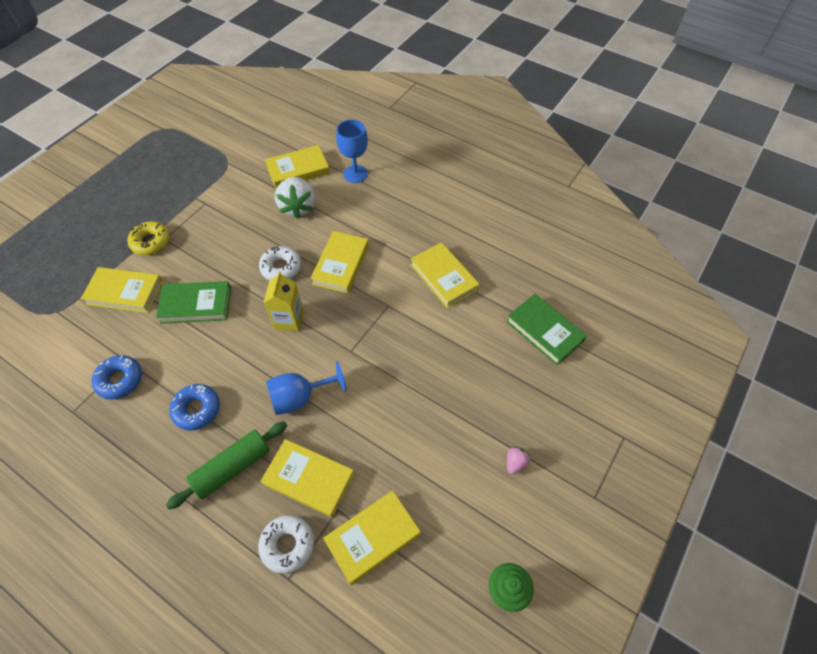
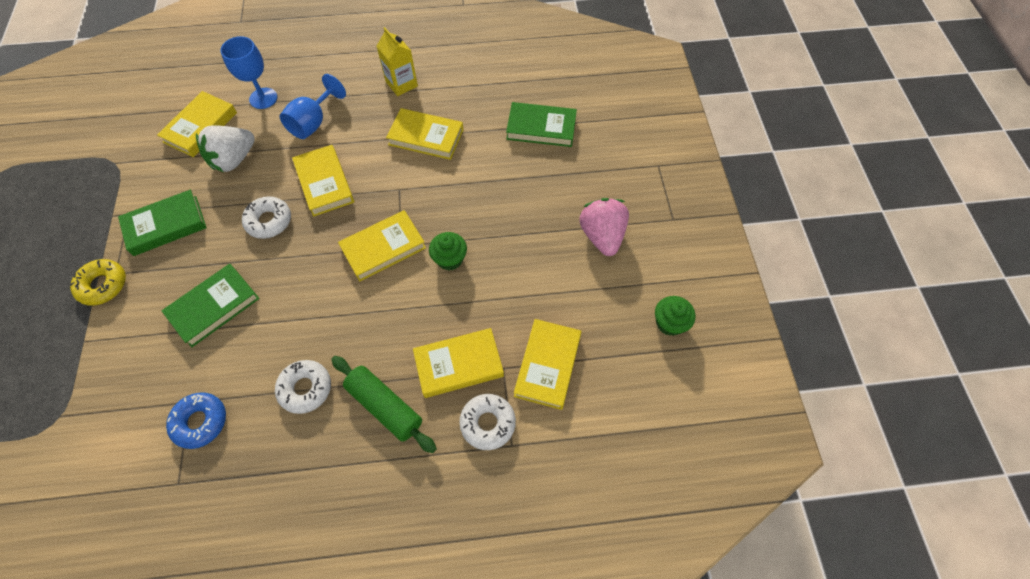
camera: 40 degrees left, 5 degrees up
yellow book [81,267,163,313] -> yellow book moved to [338,210,426,282]
green rolling pin [166,421,287,509] -> green rolling pin turned 60 degrees counterclockwise [331,356,437,453]
blue donut [169,384,220,430] -> white donut [275,360,331,414]
yellow carton [264,271,303,331] -> yellow carton moved to [377,27,418,96]
blue goblet [266,361,347,415] -> blue goblet moved to [280,74,346,139]
white strawberry [275,177,315,219] -> white strawberry turned 90 degrees clockwise [196,125,255,172]
pink strawberry [507,447,531,475] -> pink strawberry [579,198,629,256], size x2.18
none -> green book [118,190,207,256]
none -> green cupcake [429,232,467,270]

